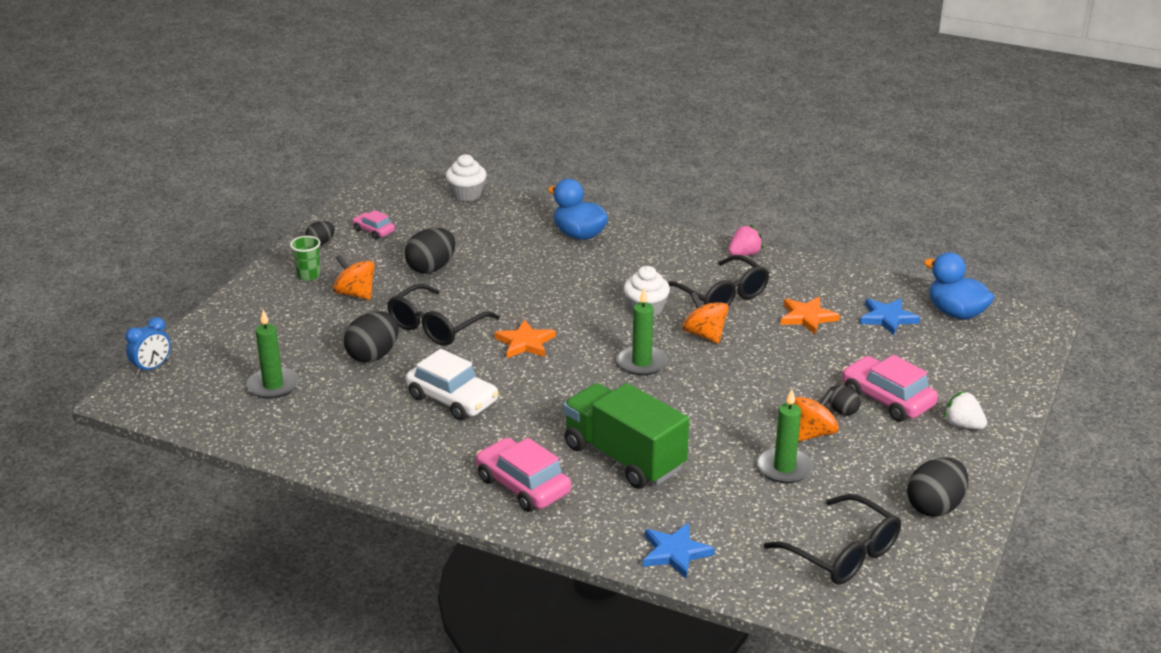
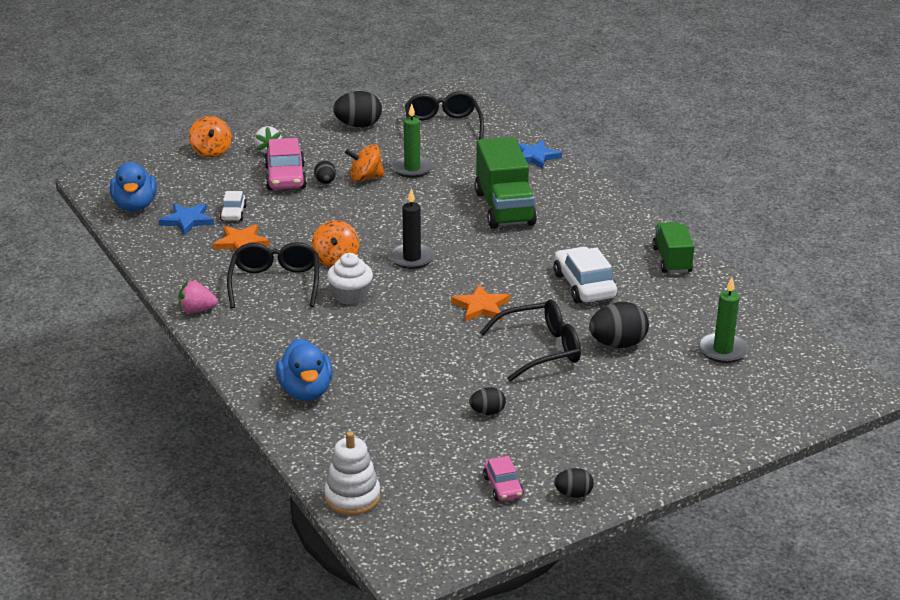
camera: 145 degrees left, 0 degrees up
blue clock [125,317,171,375] -> none
green cup [290,236,321,281] -> none
orange spinning top [333,254,375,300] -> orange spinning top moved to [189,116,232,157]
black egg [405,228,455,273] -> black egg [469,387,506,415], size x0.56
white cupcake [446,154,487,201] -> white stacking toy [324,431,381,515]
pink car [476,438,571,512] -> none
green candle [617,288,667,376] -> black candle [389,189,435,269]
none -> white car [220,191,247,221]
none -> green truck [652,222,695,273]

